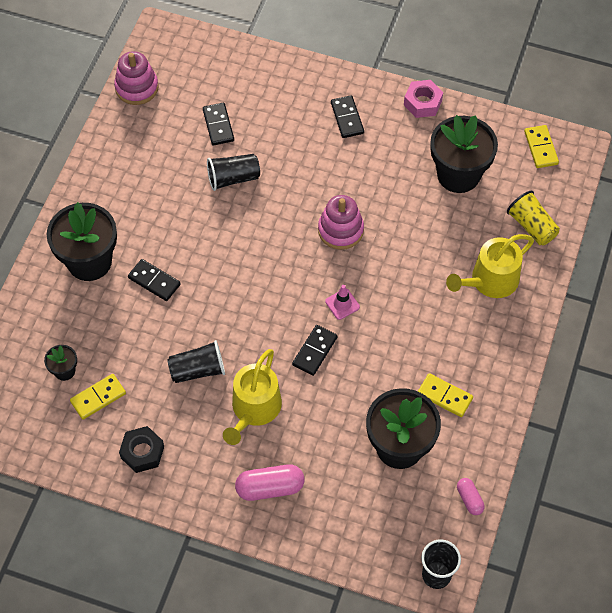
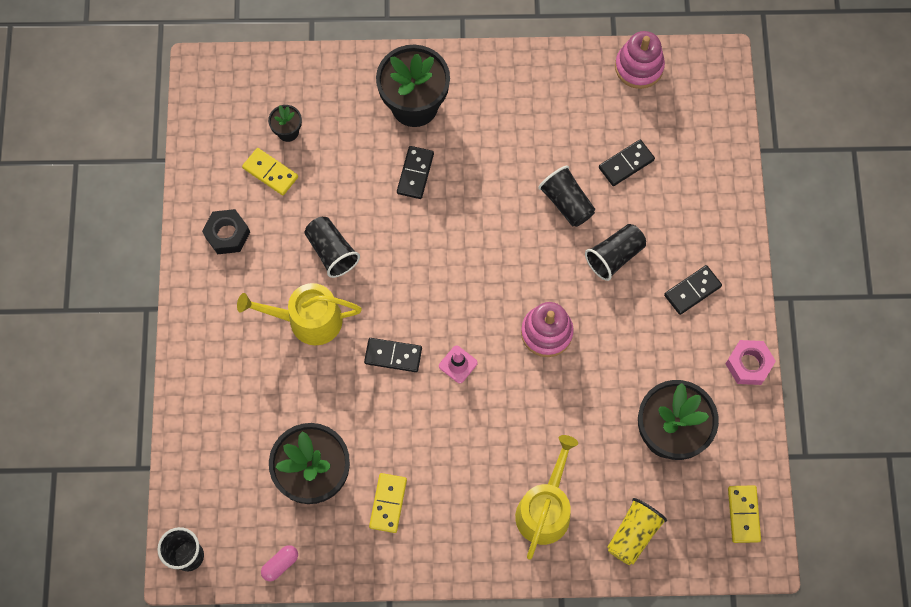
camera: 70 degrees right, 10 degrees up
pink capsule [235,464,304,501] -> none
yellow watering can [446,234,534,298] -> yellow watering can turned 75 degrees clockwise [515,435,578,560]
yellow domino [524,125,559,168] -> yellow domino turned 60 degrees counterclockwise [728,485,761,543]
none -> black cup [585,224,646,281]

